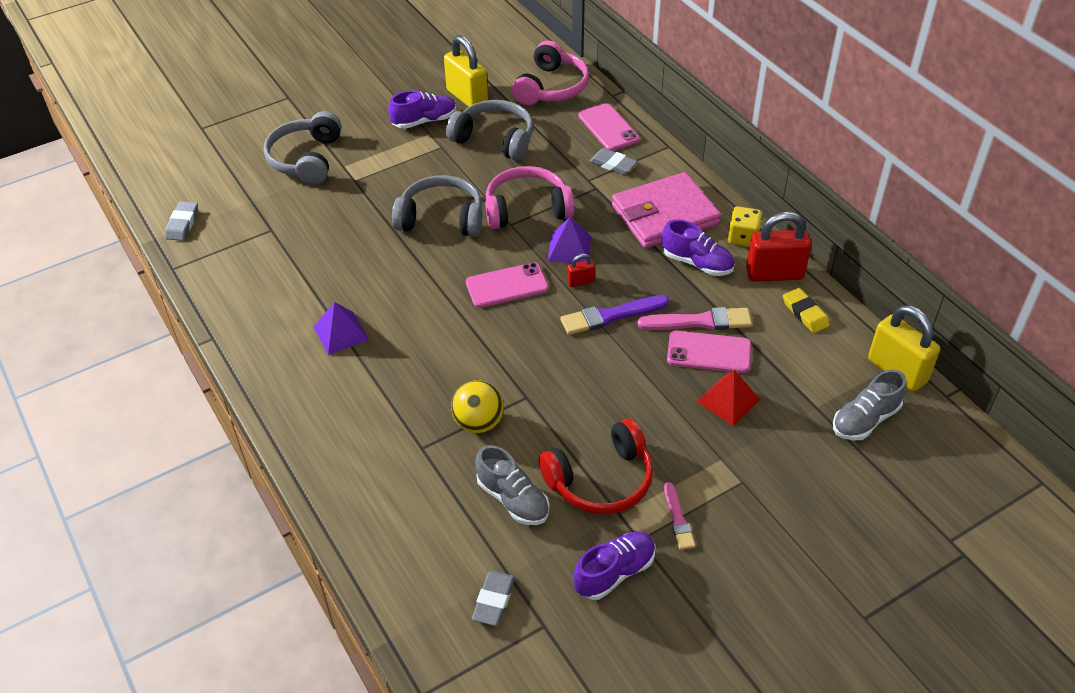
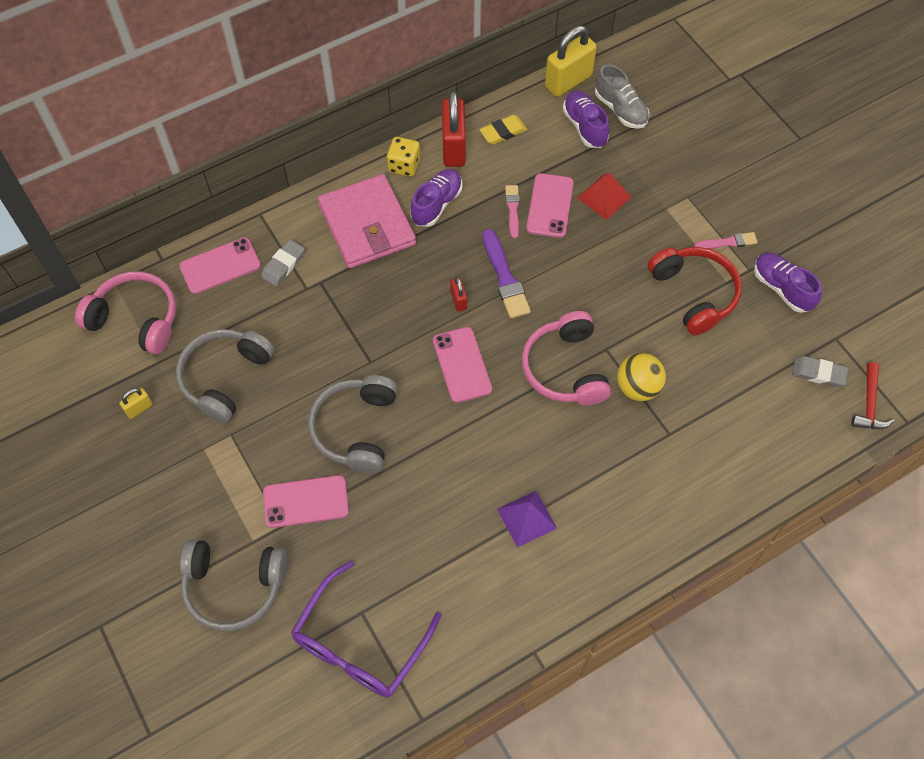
camera: 90 degrees left, 15 degrees up
grey eraser [165,201,198,241] -> none
purple shoe [388,90,456,129] -> purple shoe moved to [563,91,610,148]
yellow padlock [444,35,488,107] -> yellow padlock [119,388,153,419], size x0.47
grey shoe [475,445,549,525] -> none
pink headphones [485,166,575,229] -> pink headphones moved to [522,311,611,405]
purple pyramid [548,217,591,263] -> none
pink brush [638,307,752,330] -> pink brush [505,185,520,238], size x0.61
none -> pink phone [263,475,349,528]
none -> purple glasses [291,561,441,698]
none -> red hammer [851,362,894,429]

